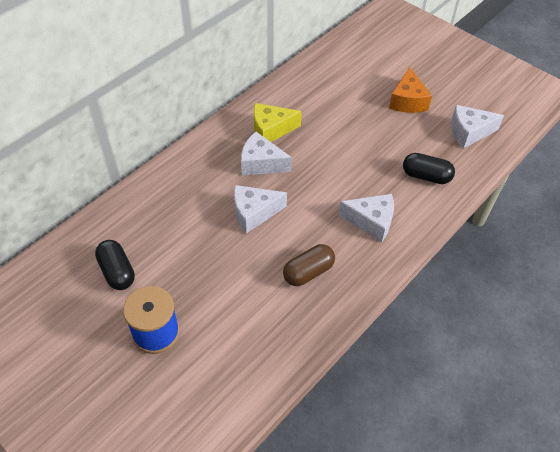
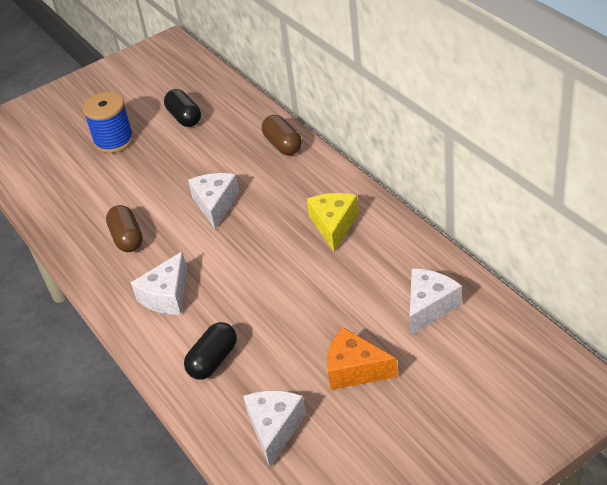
camera: 110 degrees right, 10 degrees down
black capsule [95,240,135,290] -> black capsule turned 75 degrees clockwise [164,89,201,127]
white cheese [241,132,292,176] -> white cheese moved to [410,268,462,335]
none -> brown capsule [262,115,302,155]

